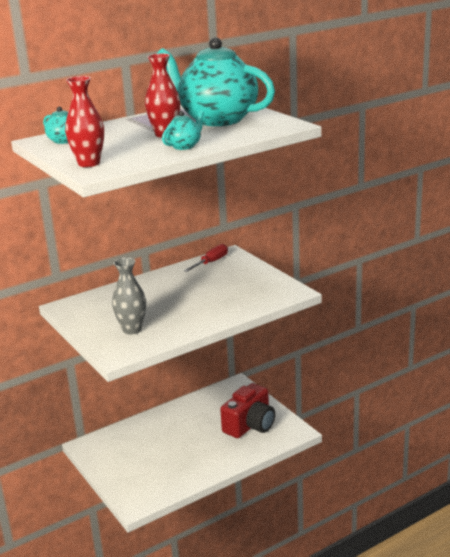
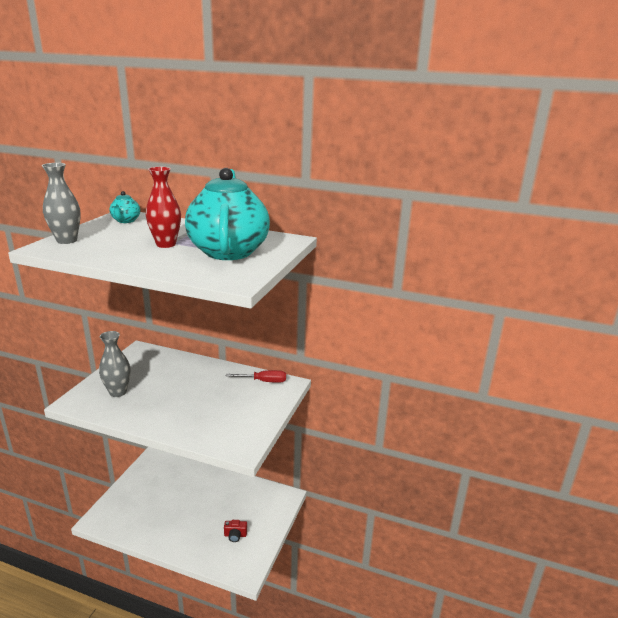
camera: 50 degrees right, 0 degrees up
red vase [65,76,104,167] -> grey vase [42,163,81,244]
turquoise teapot [162,111,204,150] -> none
red camera [220,383,275,438] -> red camera [224,520,247,542], size x0.44

